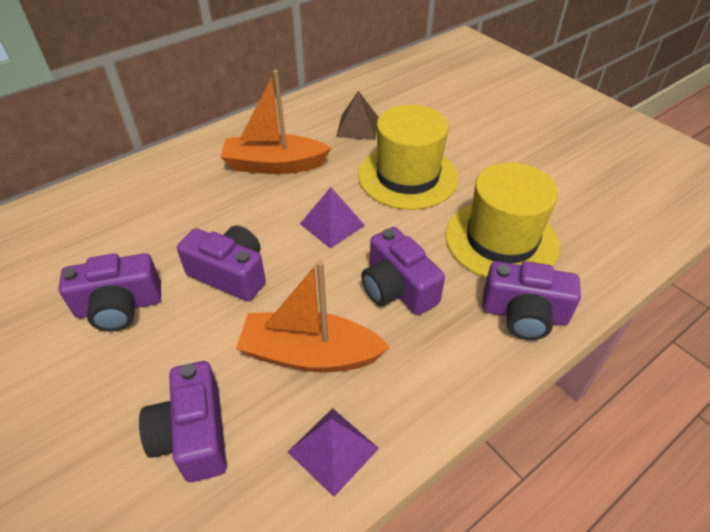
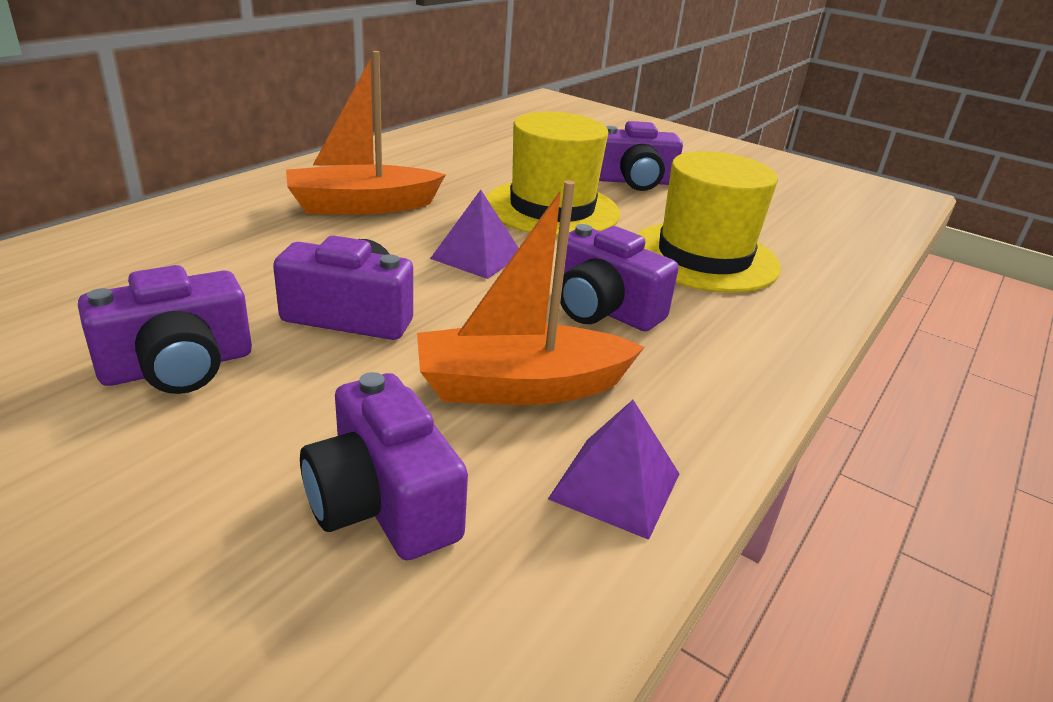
camera: 20 degrees left, 15 degrees down
brown pyramid [336,91,379,140] -> none
purple camera [482,261,581,340] -> purple camera moved to [599,121,683,191]

